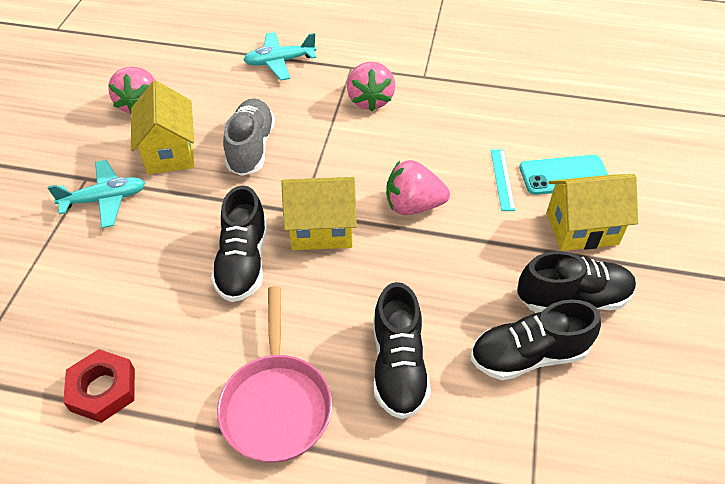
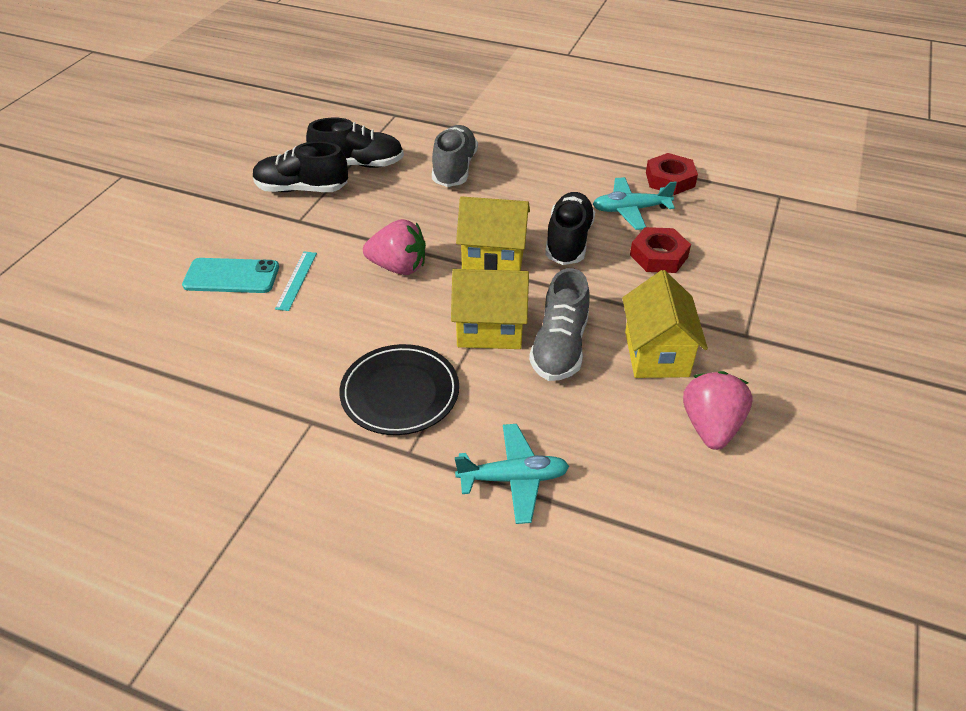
camera: 170 degrees left, 5 degrees down
turquoise plane [48,160,145,228] -> turquoise plane moved to [593,177,677,230]
pink pan [217,286,332,463] -> none
pink strawberry [347,62,395,111] -> black plate [339,344,459,435]
black shoe [373,282,431,419] -> grey shoe [432,125,478,187]
yellow house [546,174,638,251] -> yellow house moved to [451,269,529,349]
none -> red nut [630,227,691,273]

